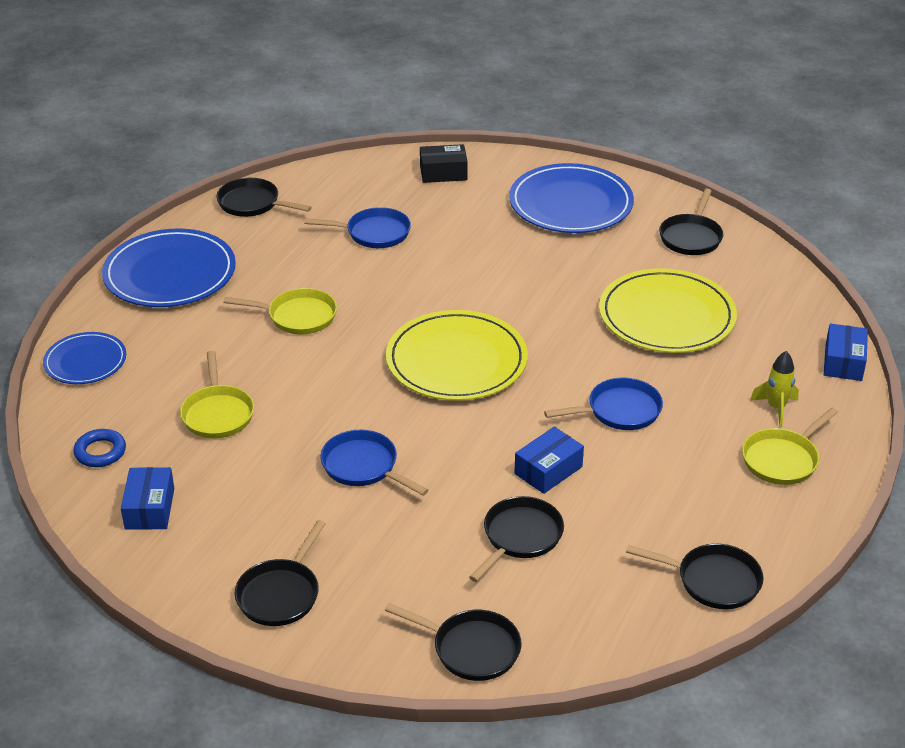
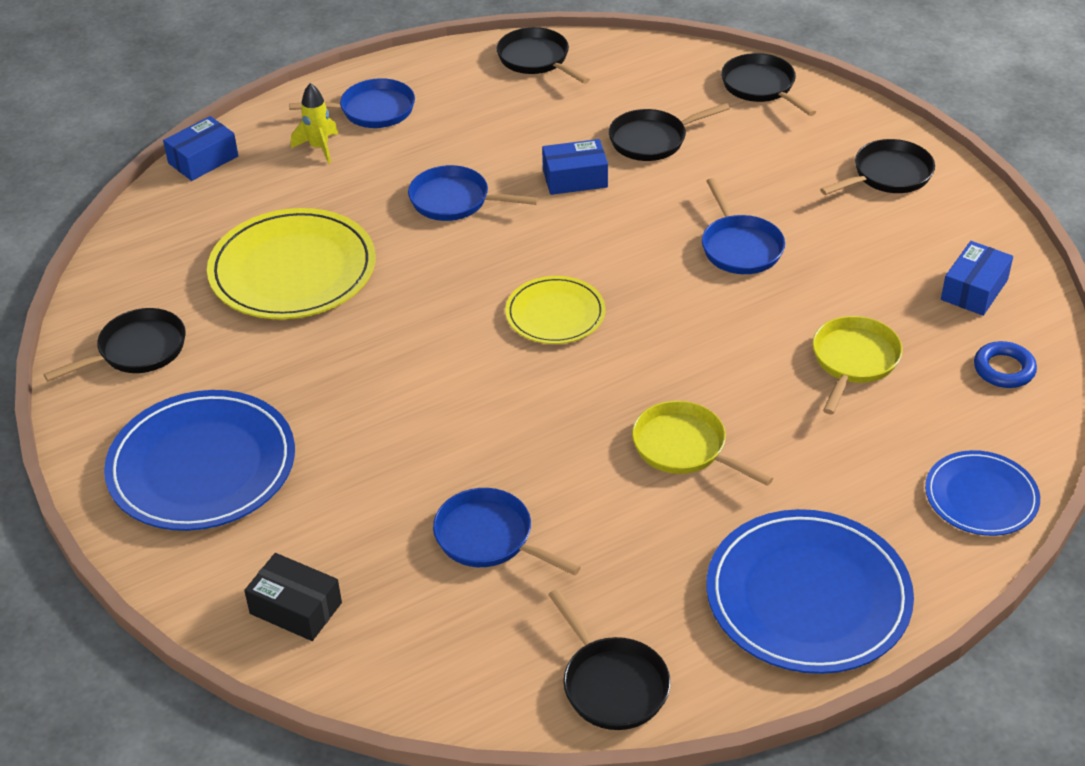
camera: 145 degrees left, 5 degrees up
yellow plate [386,310,528,401] -> yellow plate [505,276,605,344], size x0.58
yellow pan [742,408,838,485] -> blue pan [289,78,415,128]

